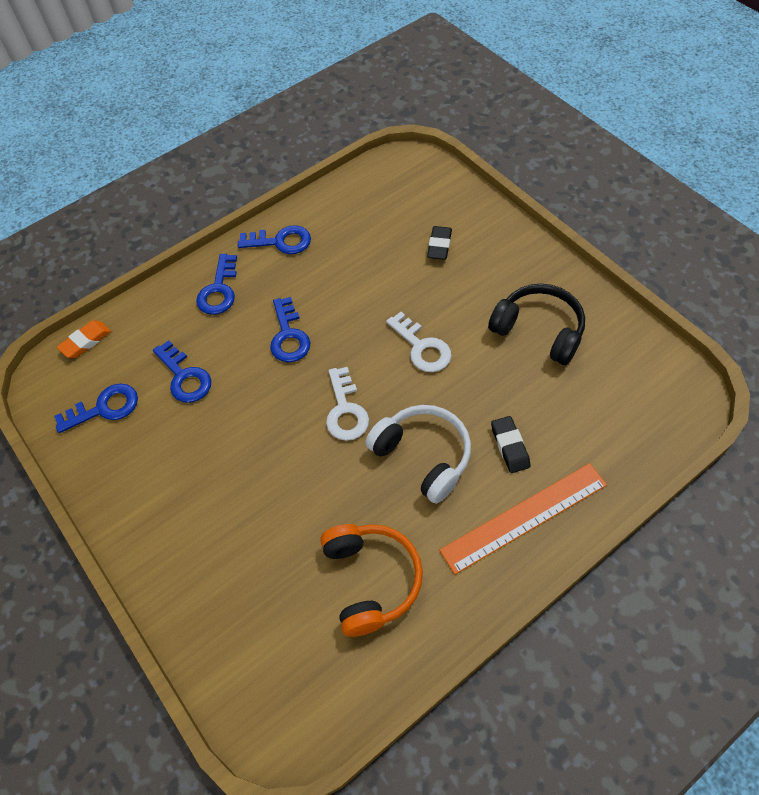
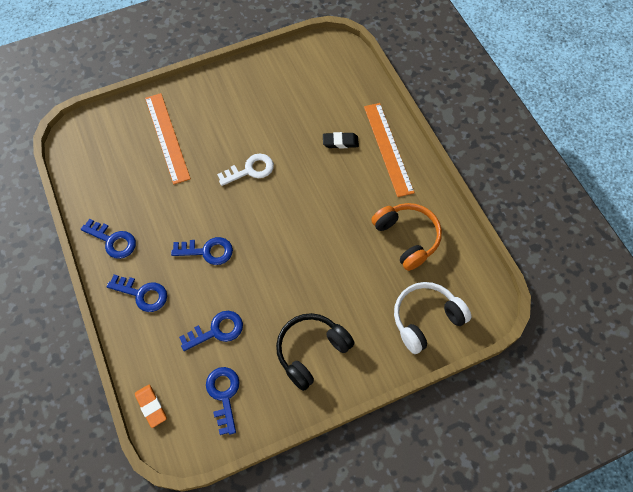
camera: 80 degrees left, 5 degrees up
blue key [238,225,311,254] -> blue key turned 105 degrees clockwise [81,219,136,259]
orange headphones [321,524,423,637] -> orange headphones turned 60 degrees clockwise [371,203,442,271]
white key [326,367,369,441] -> none
white headphones [365,405,471,504] -> white headphones moved to [394,282,471,354]
black eraser [427,226,452,260] -> orange ruler [145,93,191,184]
black headphones [488,284,585,365] -> black headphones moved to [276,313,355,391]

